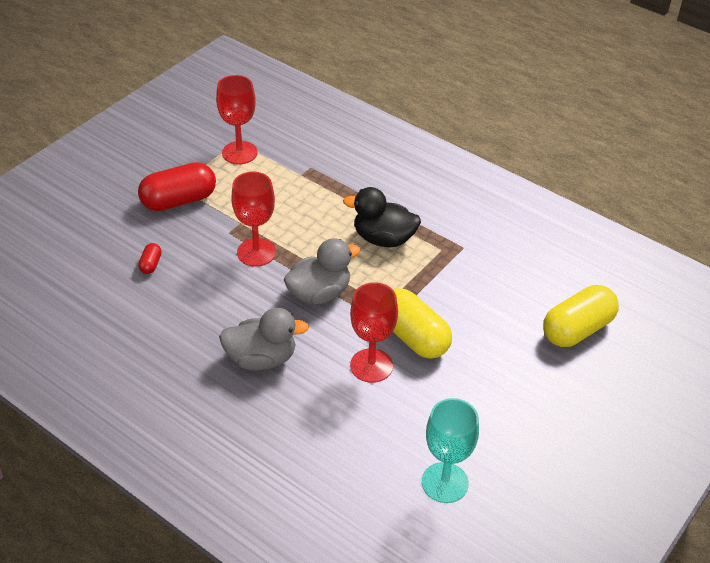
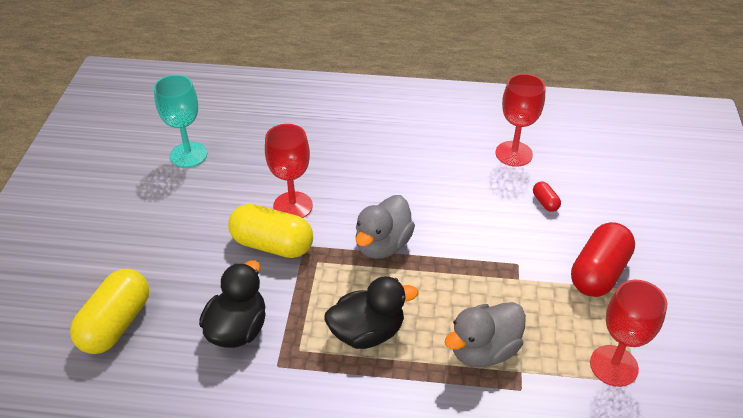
camera: 150 degrees right, 0 degrees up
grey duck [219,308,309,370] -> grey duck moved to [445,302,526,367]
red goblet [231,172,276,267] -> red goblet moved to [496,74,546,167]
none -> black duck [199,260,266,348]

